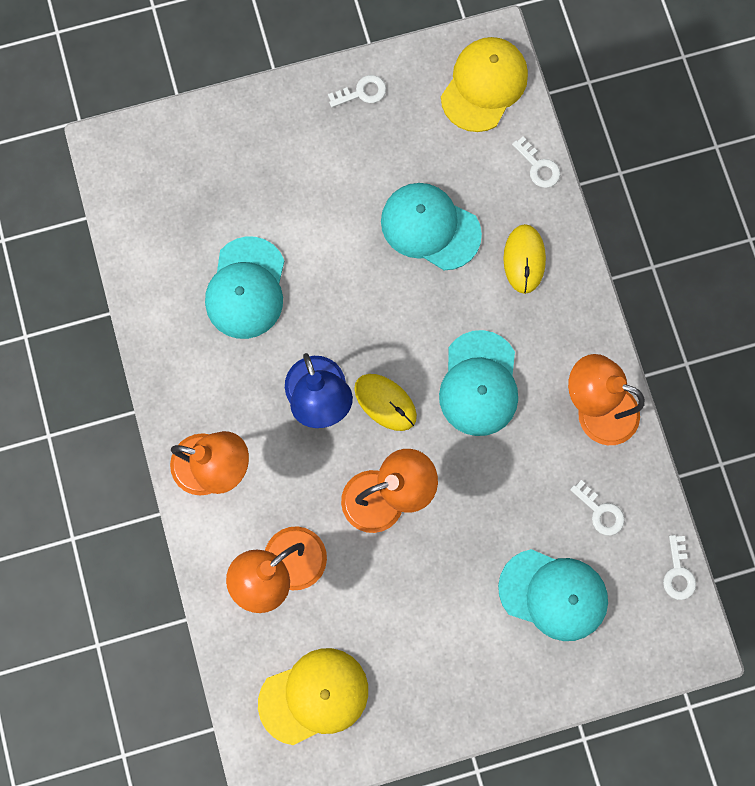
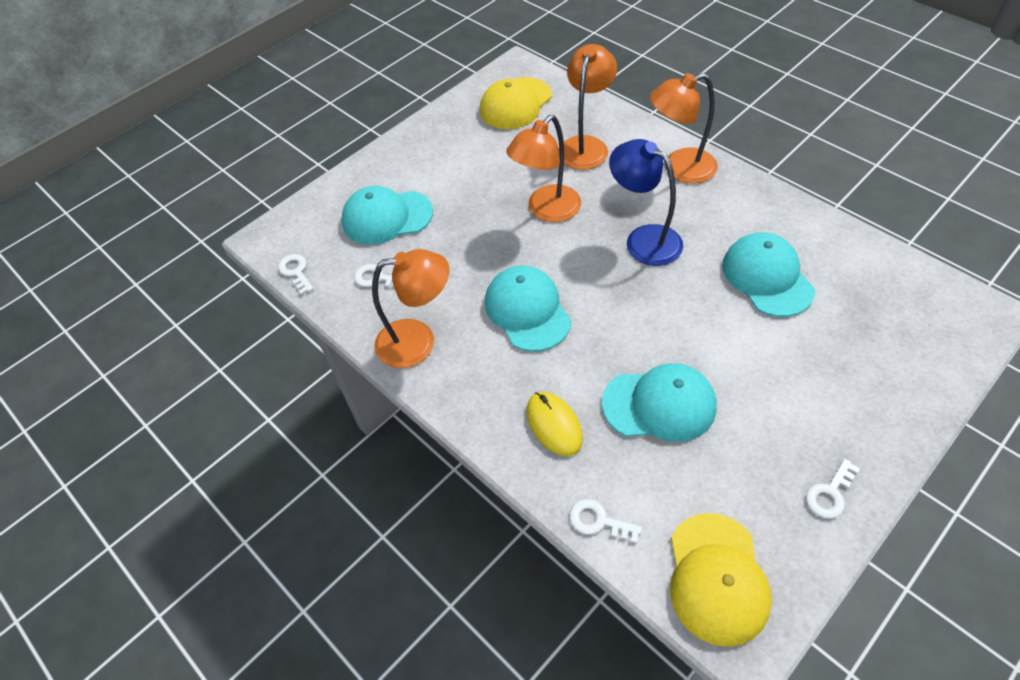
camera: 155 degrees right, 25 degrees down
yellow mouse [354,374,417,431] -> none

